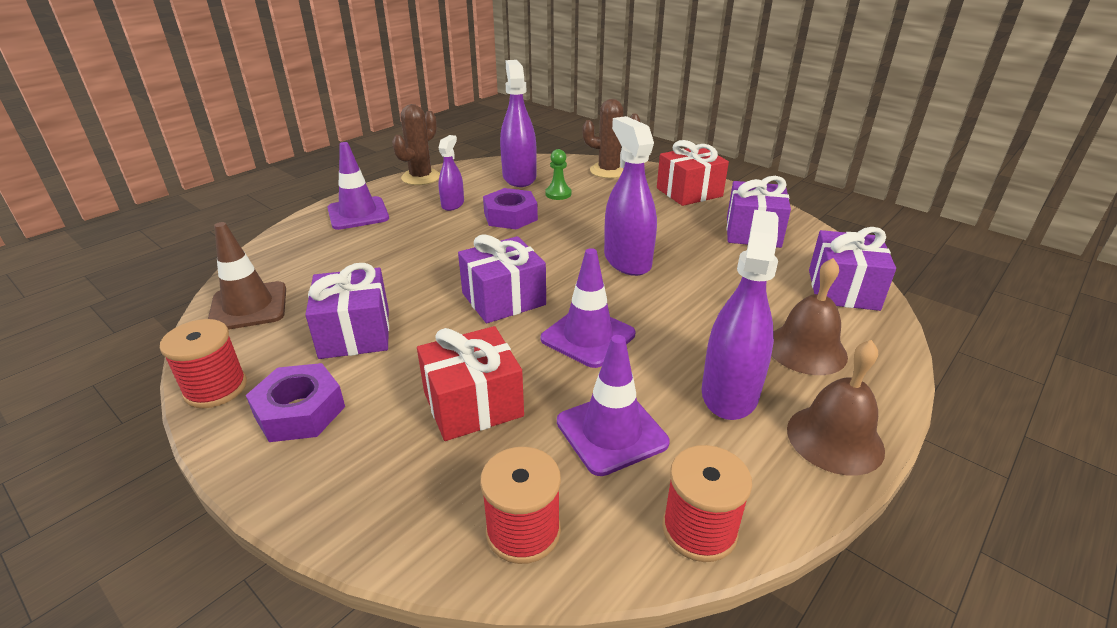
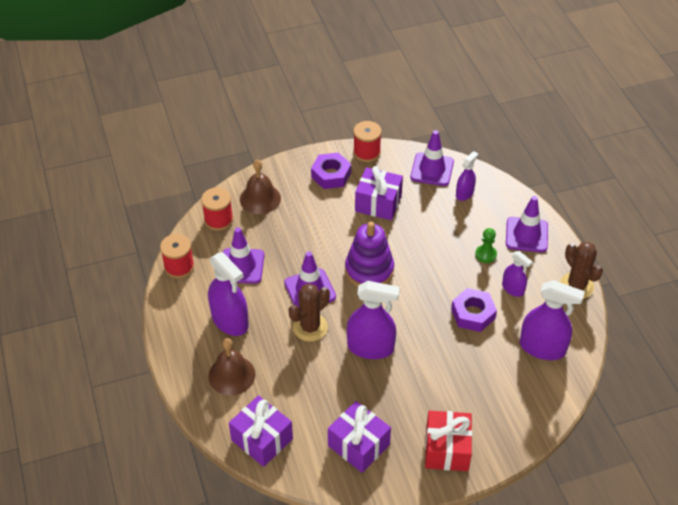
camera: 120 degrees right, 15 degrees up
brown traffic cone [208,222,286,330] -> purple traffic cone [410,130,454,186]
red gift [417,326,524,441] -> none
purple gift [458,235,546,323] -> purple stacking toy [345,222,394,286]
green pawn [545,149,571,200] -> green pawn moved to [475,228,497,263]
brown cactus [583,99,640,178] -> brown cactus moved to [288,283,330,342]
brown bell [787,340,885,475] -> brown bell moved to [240,160,281,214]
none -> purple spray bottle [456,151,478,201]

